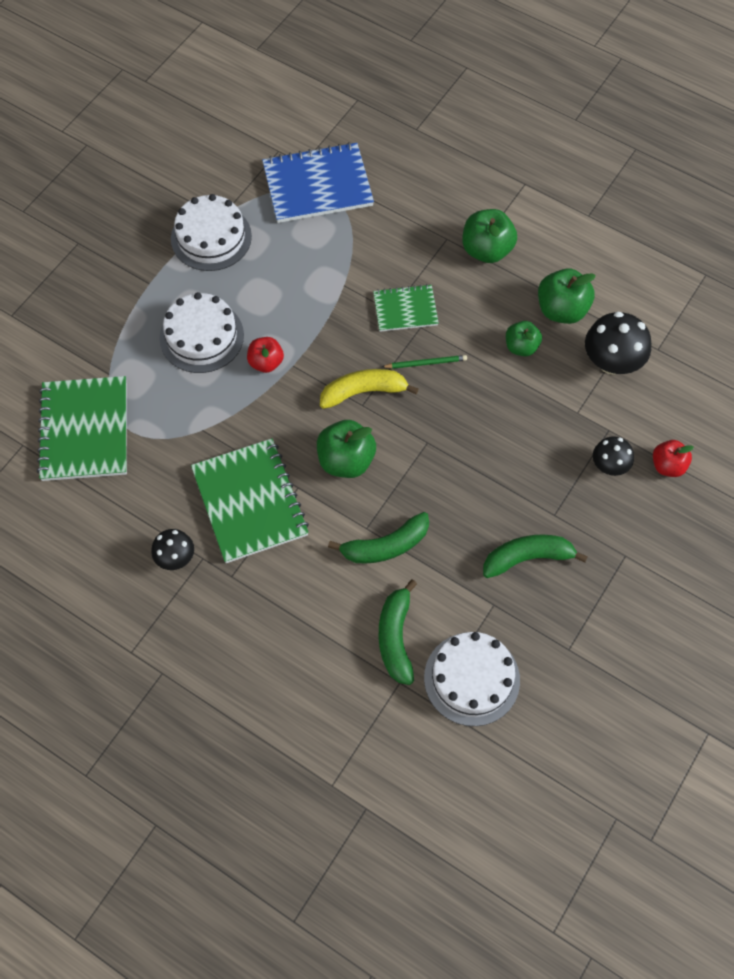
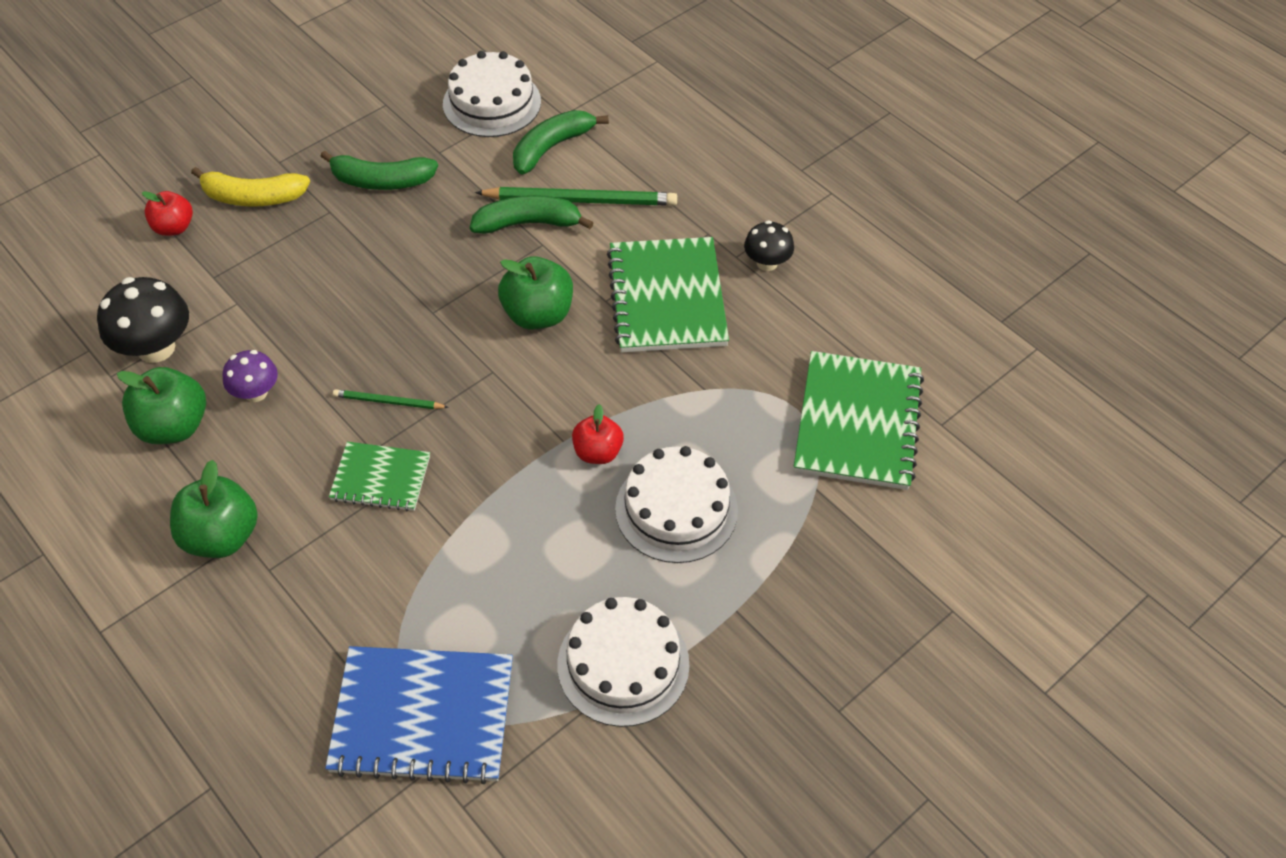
camera: 165 degrees left, 10 degrees down
yellow banana [320,369,418,409] -> yellow banana moved to [191,167,310,207]
green banana [378,579,417,685] -> green banana turned 150 degrees counterclockwise [513,110,609,174]
green apple [506,321,542,356] -> purple mushroom [222,350,278,402]
black mushroom [593,436,634,476] -> none
none -> green pencil [475,187,677,206]

